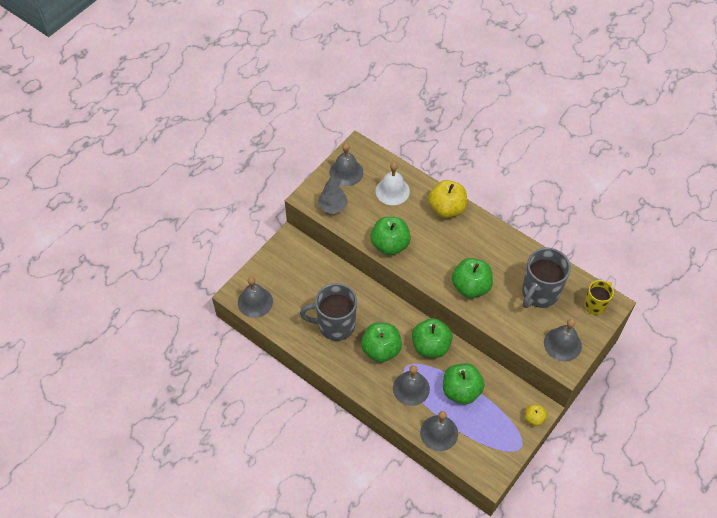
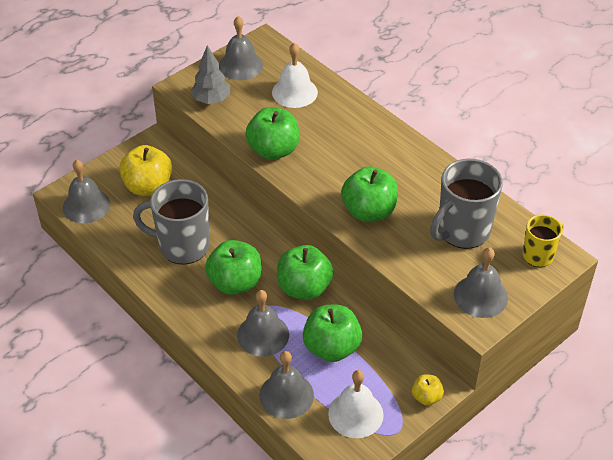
camera: 10 degrees right, 10 degrees down
yellow apple [428,180,467,218] -> yellow apple moved to [119,145,172,196]
none -> white bell [328,370,384,438]

